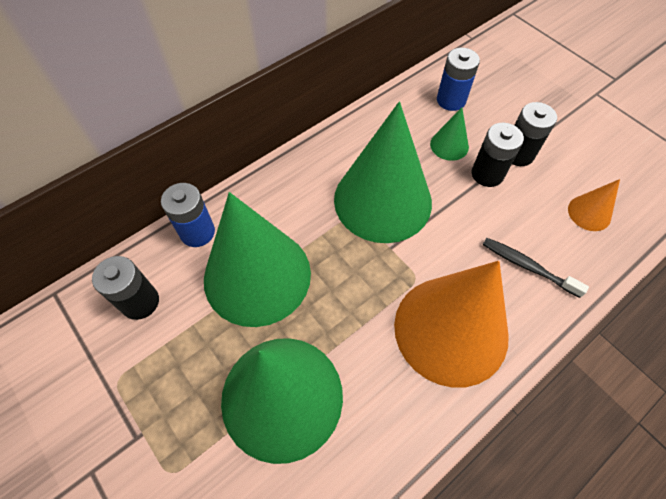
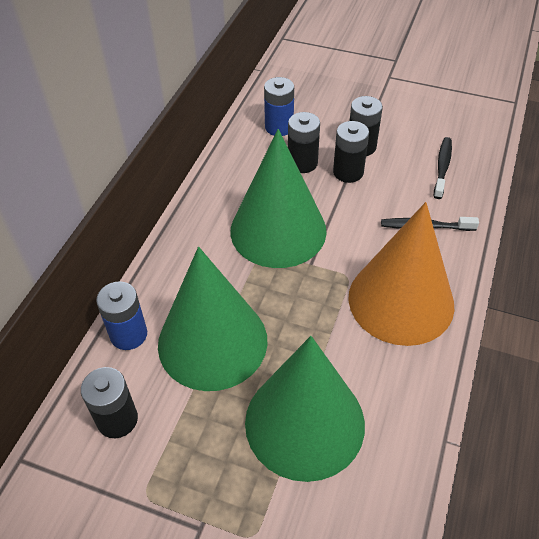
camera: 30 degrees left, 10 degrees down
green cone [430,108,469,161] -> black battery [288,112,320,173]
orange cone [568,179,620,231] -> black toothbrush [434,137,452,199]

